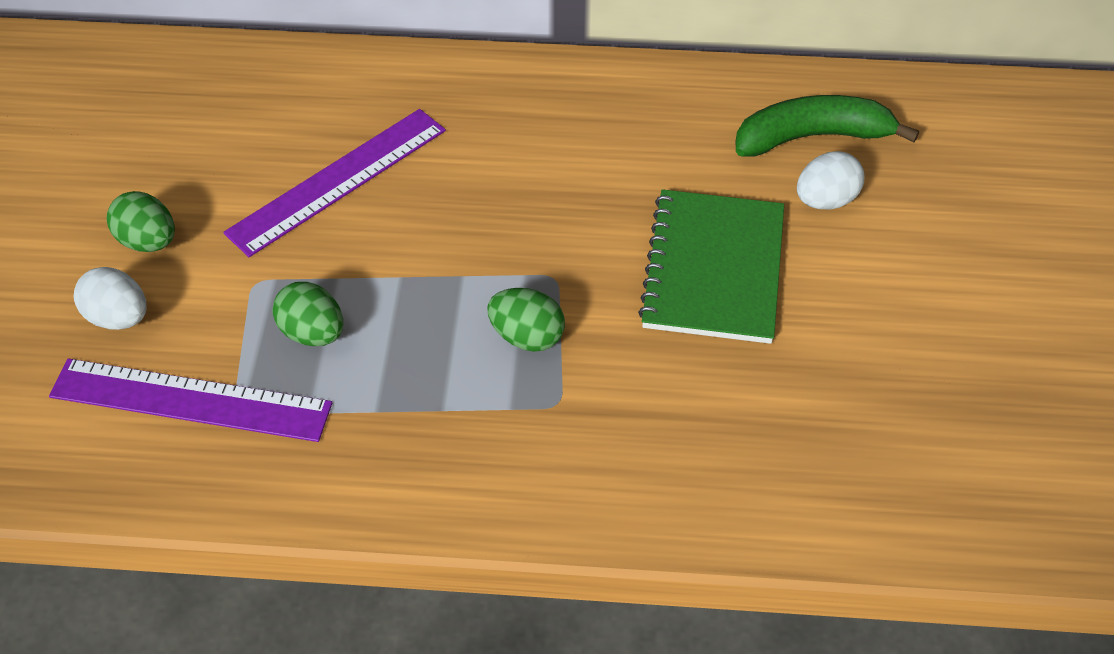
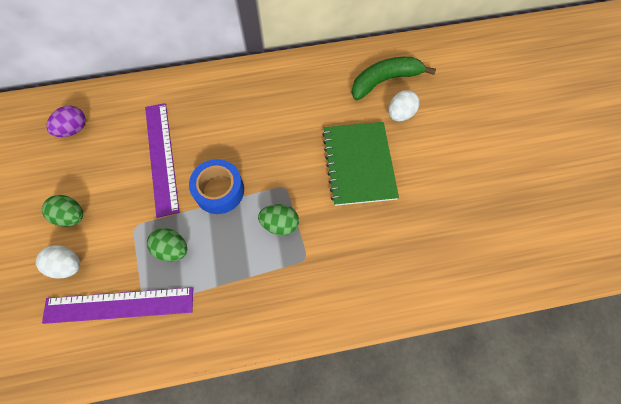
camera: 15 degrees left, 15 degrees up
purple ruler [223,109,446,257] -> purple ruler turned 45 degrees counterclockwise [145,103,180,218]
none -> purple egg [46,106,86,137]
none -> blue tape [189,159,244,214]

